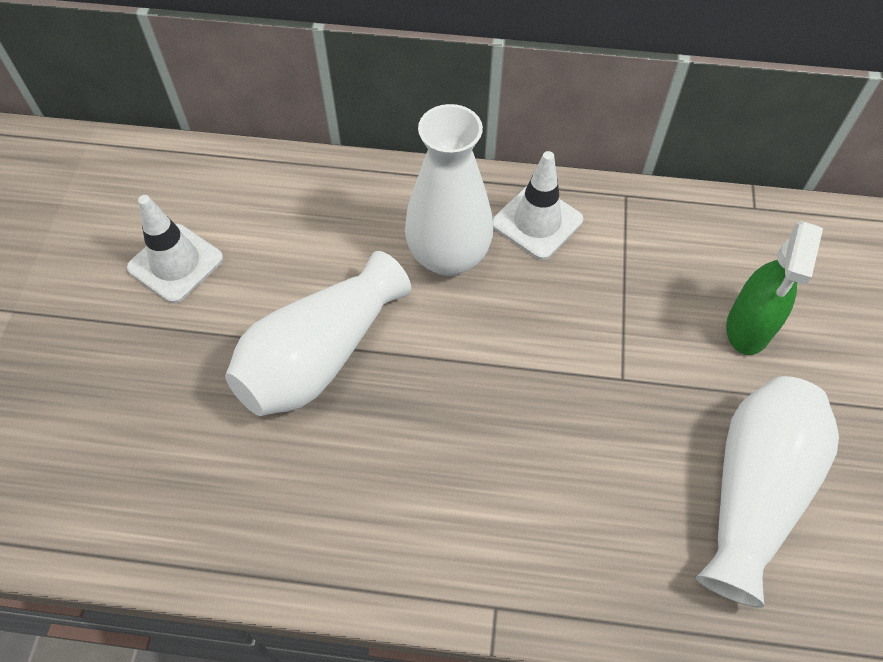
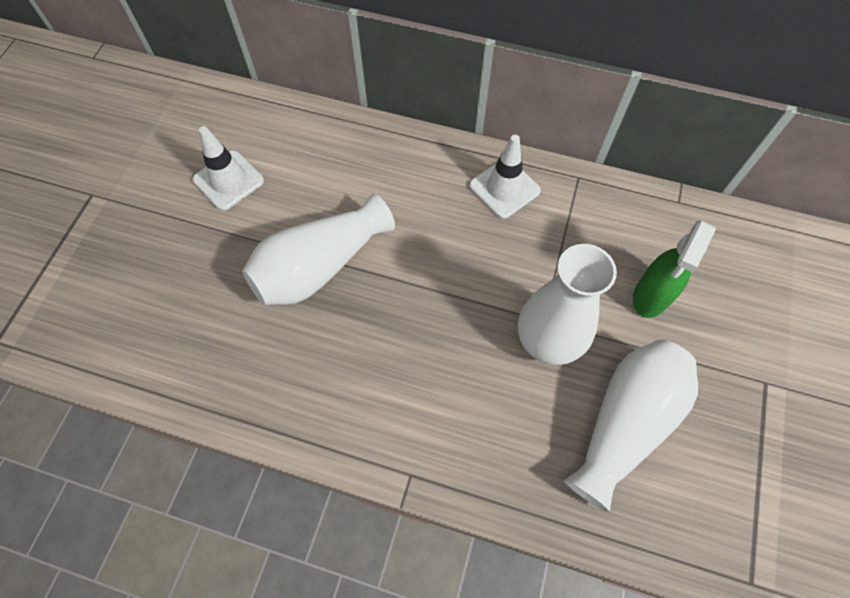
camera: 10 degrees right, 5 degrees up
white vase [405,104,493,276] -> white vase moved to [518,244,617,365]

